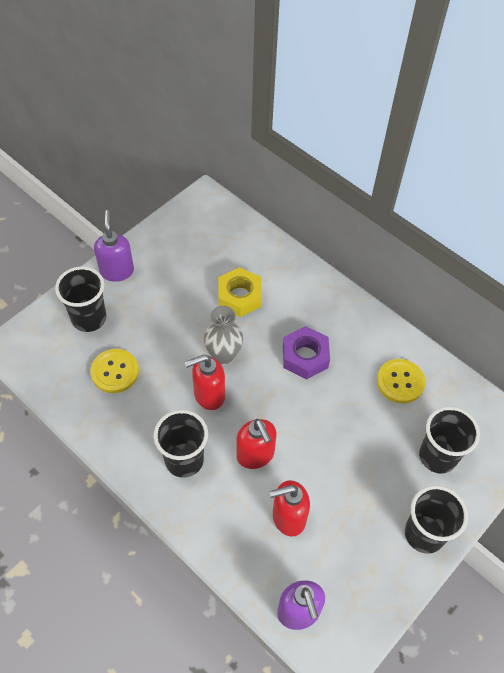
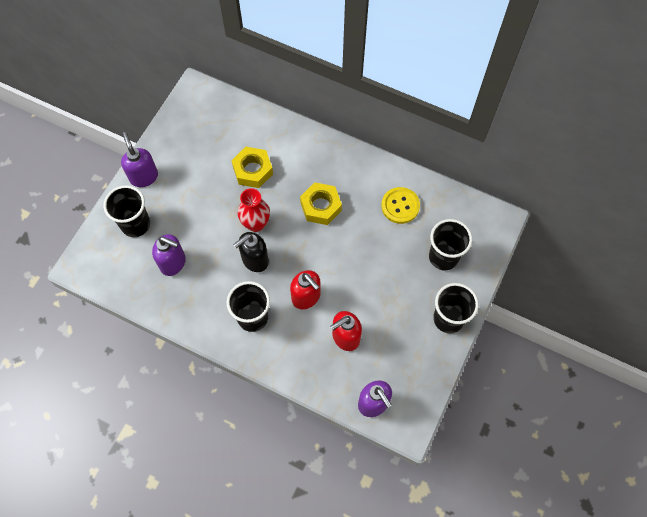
camera: 15 degrees left, 10 degrees up
yellow button [90,349,139,393] -> purple soap dispenser [152,234,185,276]
red soap dispenser [185,354,225,410] -> black soap dispenser [233,232,269,272]
grey vase [204,306,243,364] -> red vase [238,188,270,232]
purple nut [283,326,330,379] -> yellow nut [300,182,342,225]

